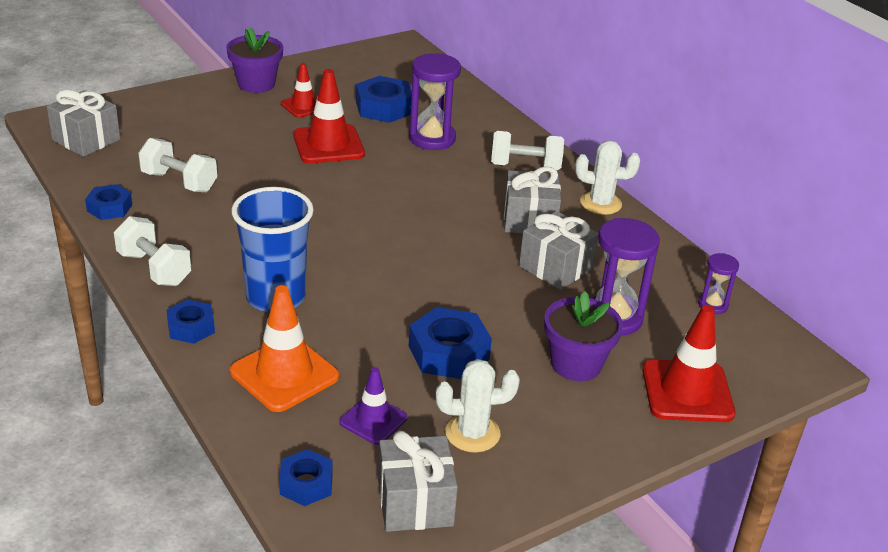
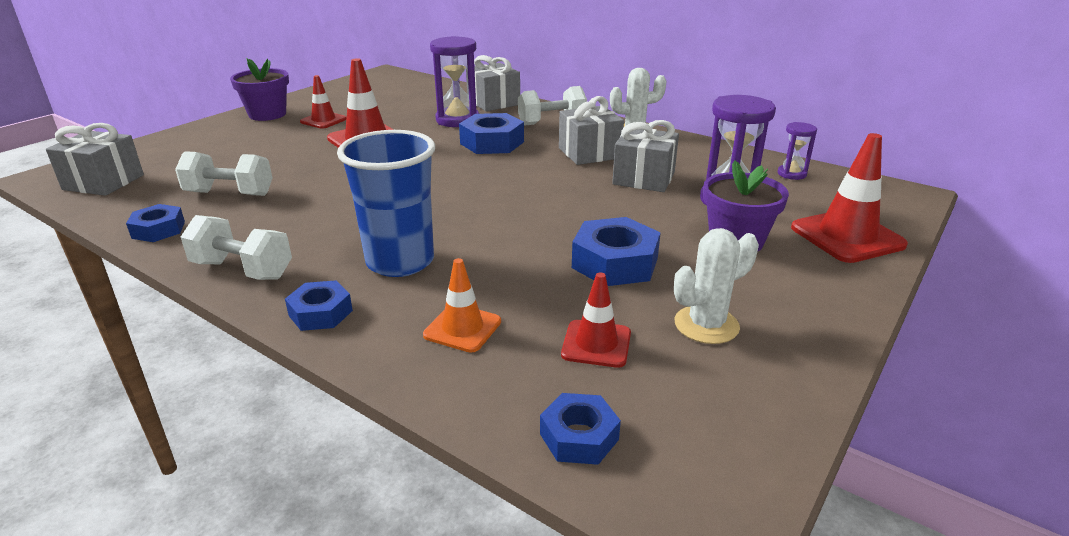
camera: 20 degrees left, 5 degrees down
orange traffic cone [230,285,339,412] -> orange traffic cone [423,258,501,353], size x0.60
purple traffic cone [339,367,407,445] -> red traffic cone [561,272,631,368]
blue nut [356,76,412,123] -> blue nut moved to [459,113,524,154]
grey gift [378,431,458,532] -> grey gift moved to [466,55,520,111]

